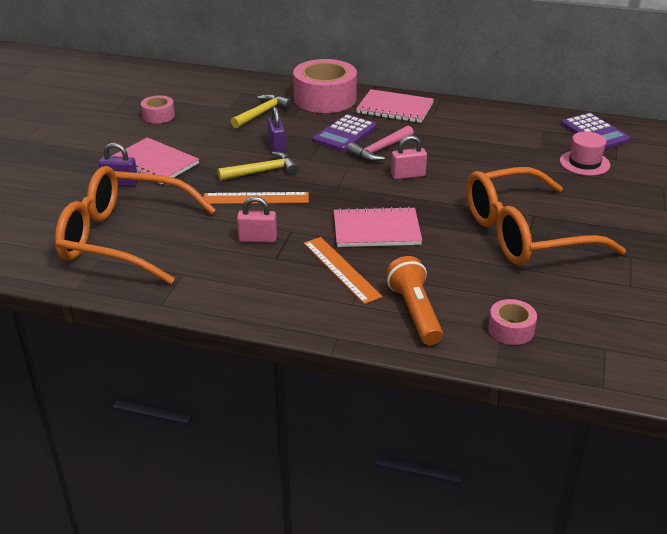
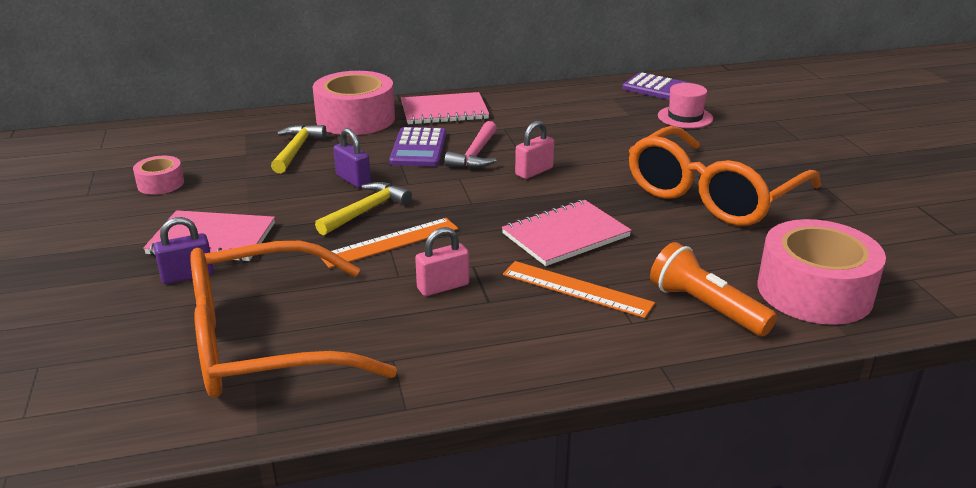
camera: 30 degrees left, 5 degrees down
pink tape [488,299,537,345] -> pink tape [758,219,886,325], size x2.02

